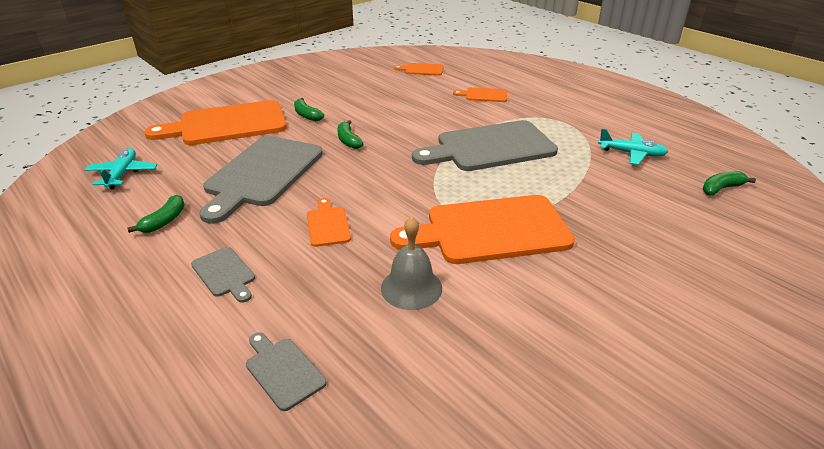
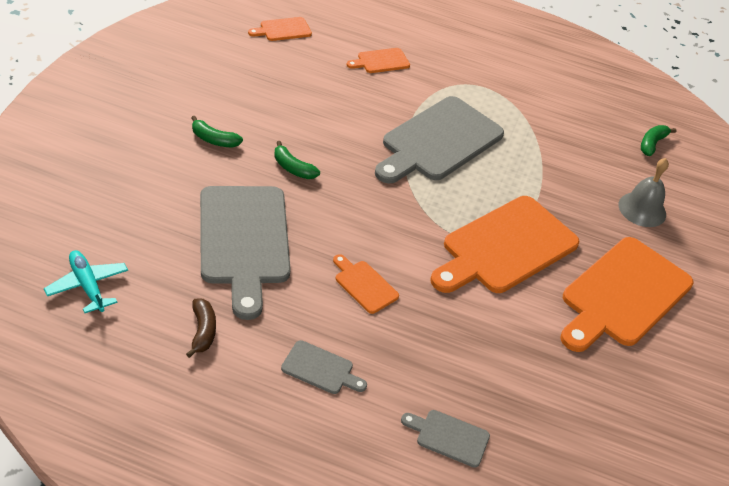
camera: 35 degrees left, 10 degrees up
green banana [127,195,185,233] -> brown banana [186,299,216,358]
orange cutting board [144,100,287,145] -> orange cutting board moved to [561,237,694,352]
grey bell [381,216,442,310] -> grey bell moved to [618,158,669,227]
turquoise plane [598,128,668,165] -> none

